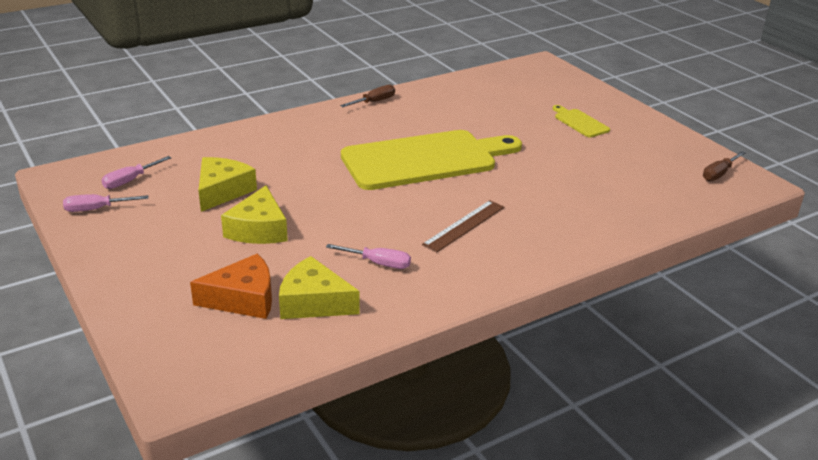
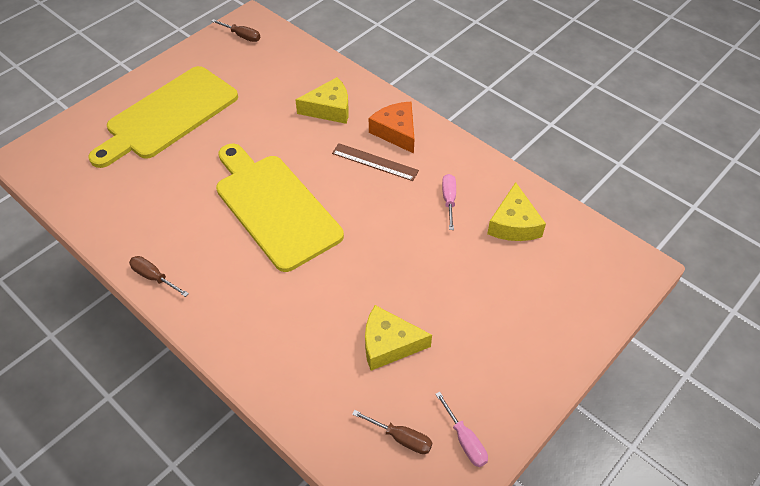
camera: 105 degrees left, 20 degrees up
pink screwdriver [101,156,171,189] -> brown screwdriver [352,410,432,454]
orange cheese [190,254,272,319] -> orange cheese moved to [369,102,415,154]
yellow cheese [221,186,288,244] -> yellow cheese moved to [295,77,349,124]
yellow cutting board [553,105,610,137] -> yellow cutting board [89,66,238,168], size x2.43

